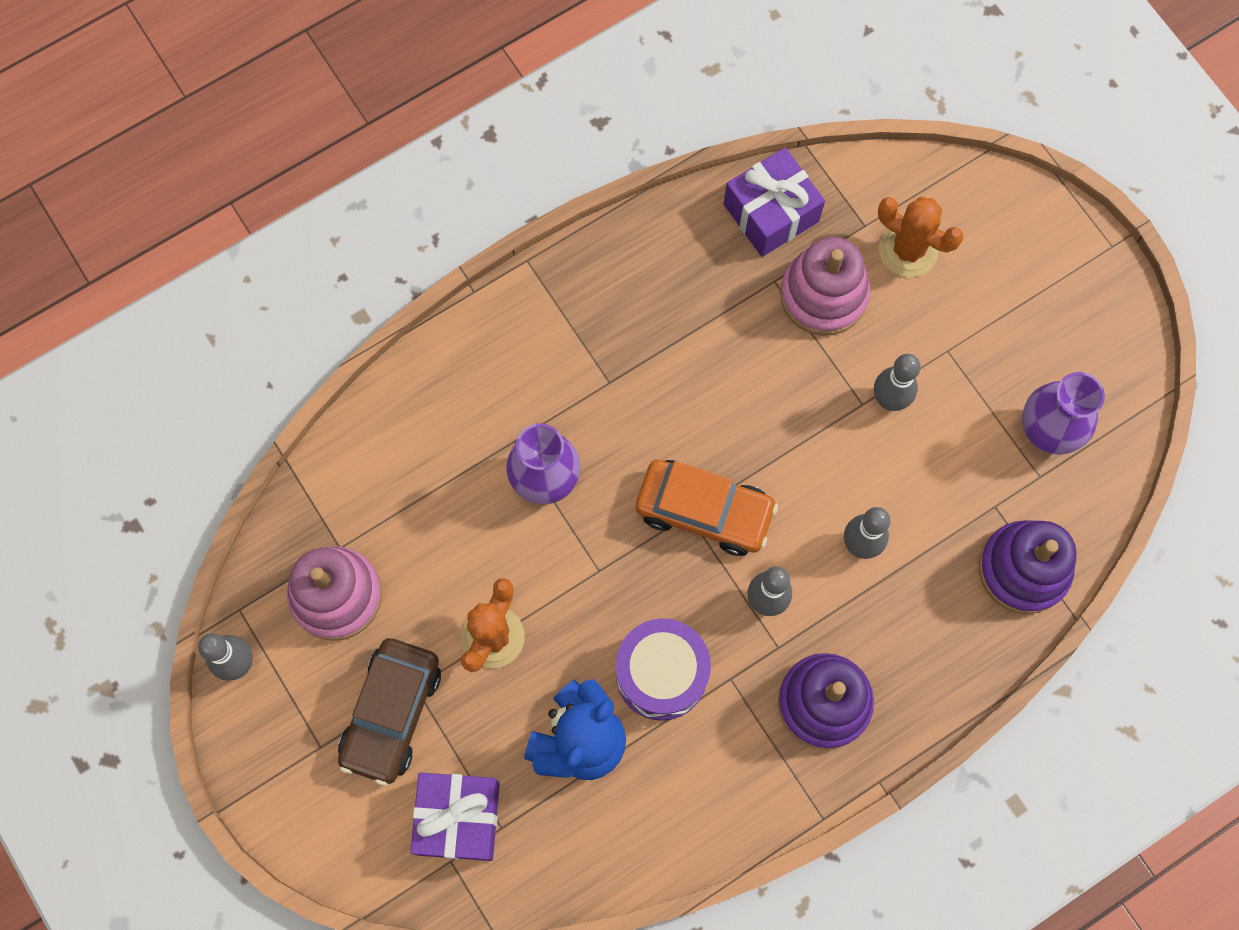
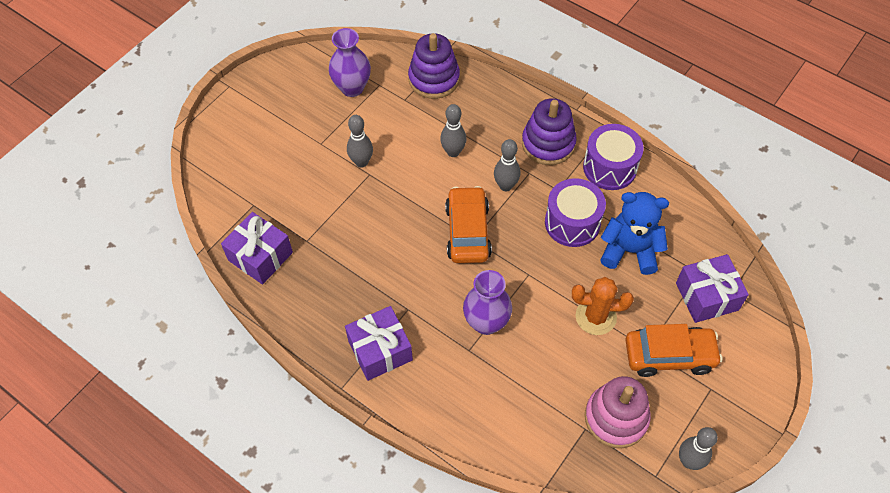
camera: 110 degrees left, 15 degrees down
brown car [338,638,441,786] -> orange car [626,324,722,377]
pink stacking toy [780,237,870,336] -> none
orange cactus [878,196,964,277] -> none
none -> purple gift [345,306,413,381]
none -> purple drum [583,124,644,190]

